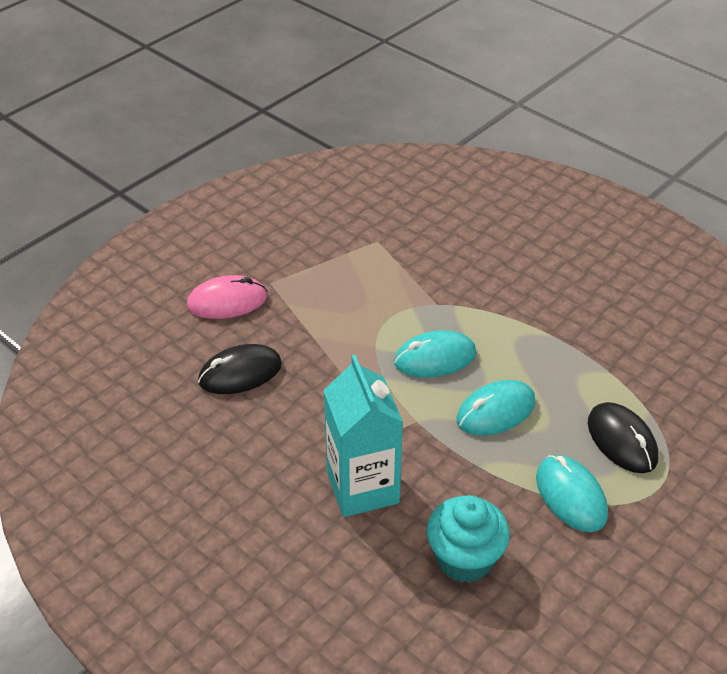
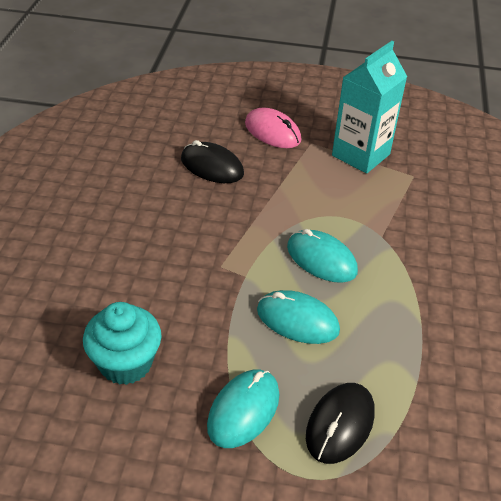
camera: 55 degrees right, 0 degrees up
turquoise carton [323,355,403,517] -> turquoise carton moved to [332,41,407,174]

